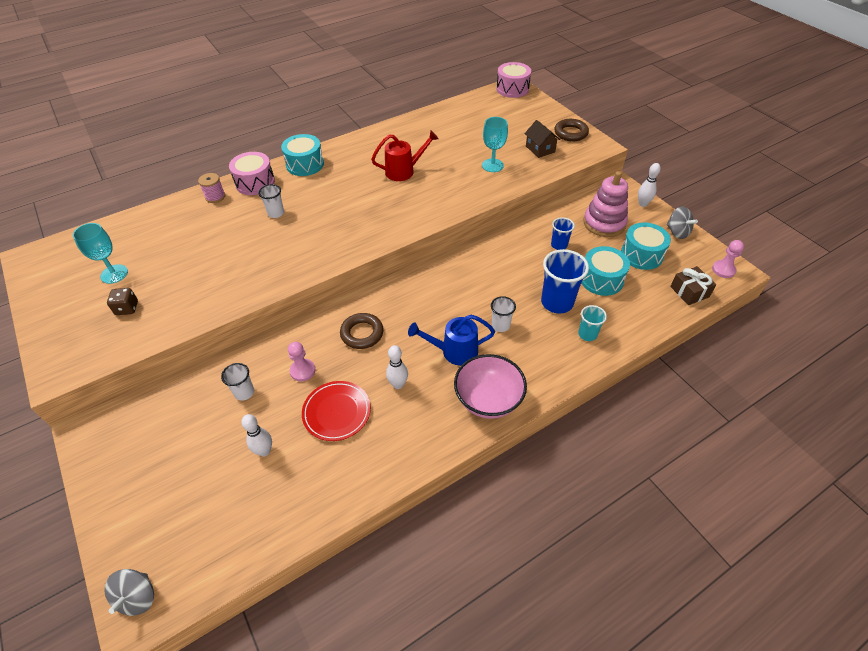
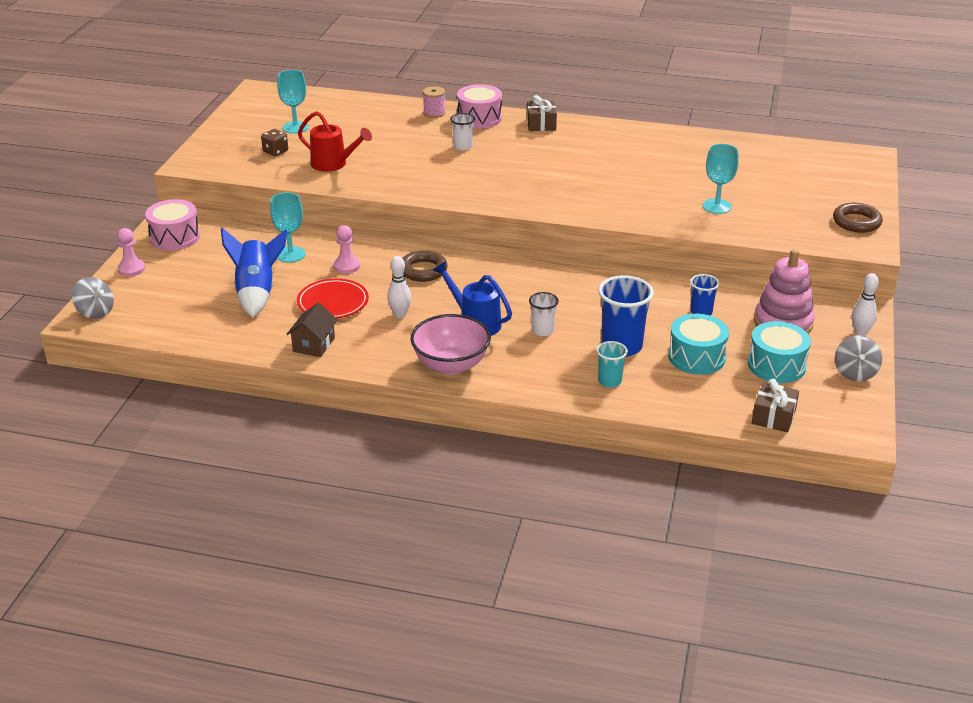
camera: 45 degrees right, 15 degrees down
grey spinning top [105,569,154,616] -> grey spinning top turned 105 degrees counterclockwise [72,277,114,319]
white cup [221,363,254,401] -> turquoise goblet [270,192,306,263]
white bowling pin [241,414,272,456] -> blue rocket [221,228,287,317]
turquoise drum [281,134,324,176] -> brown gift [527,95,557,131]
red watering can [371,131,439,181] -> red watering can moved to [298,111,372,172]
pink drum [496,62,531,98] -> pink drum moved to [145,199,200,250]
brown house [524,120,560,158] -> brown house moved to [287,302,338,357]
pink pawn [712,240,744,278] -> pink pawn moved to [117,228,145,277]

